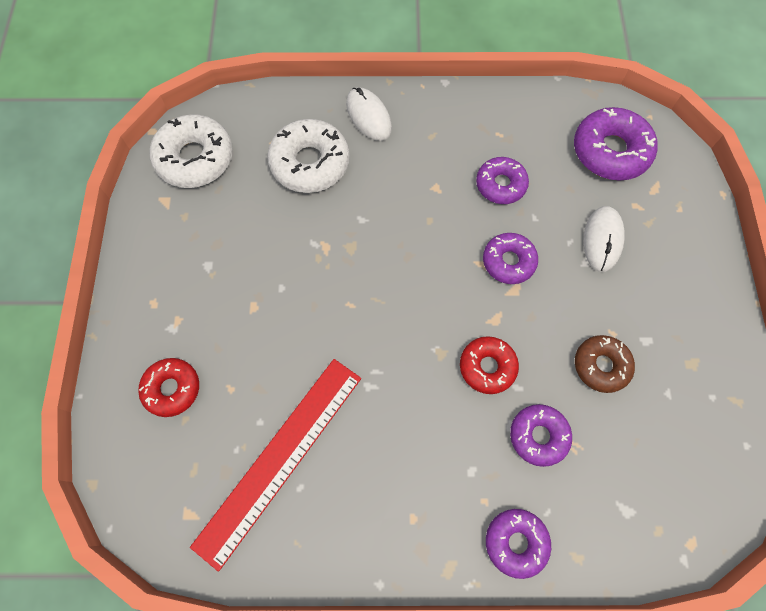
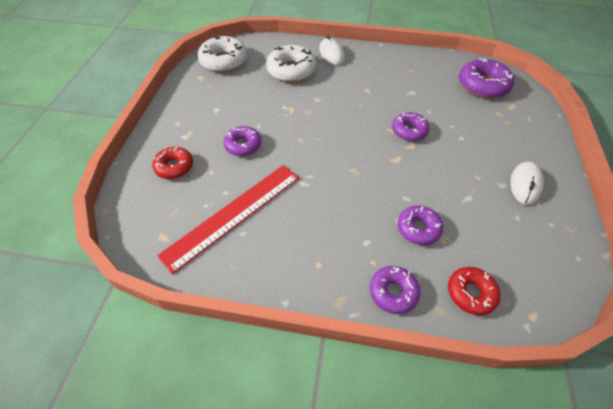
camera: 10 degrees right, 15 degrees down
red donut [460,336,519,394] -> red donut moved to [448,267,500,315]
purple donut [476,157,529,204] -> purple donut moved to [224,126,261,156]
brown donut [575,335,635,393] -> none
white mouse [583,206,624,272] -> white mouse moved to [510,161,544,205]

